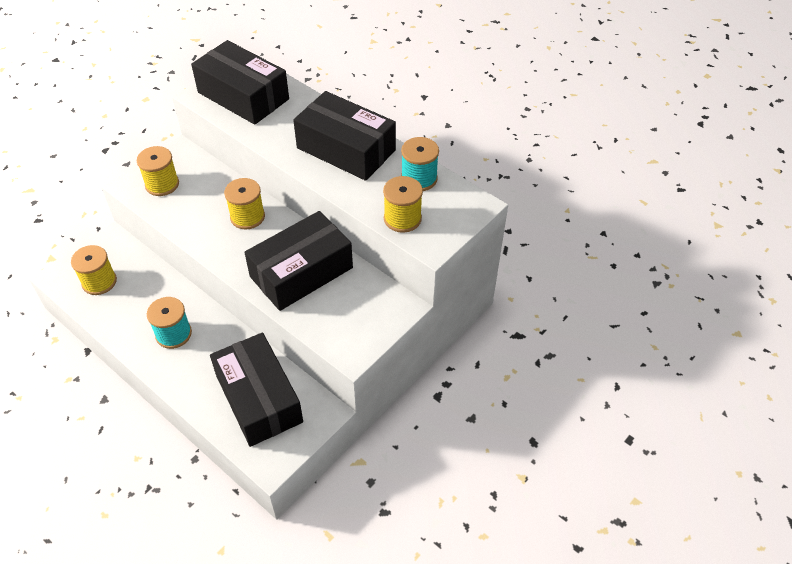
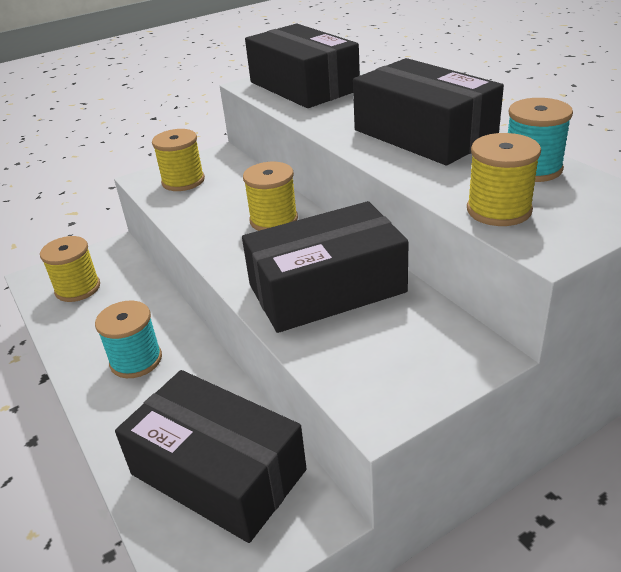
camera: 20 degrees right, 15 degrees down
black box [210,332,303,447] -> black box turned 45 degrees counterclockwise [115,370,307,543]

